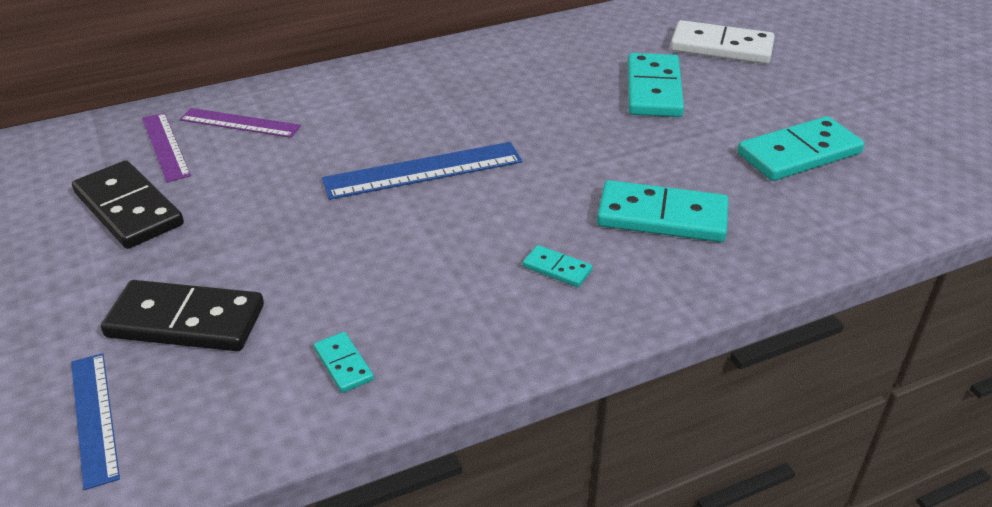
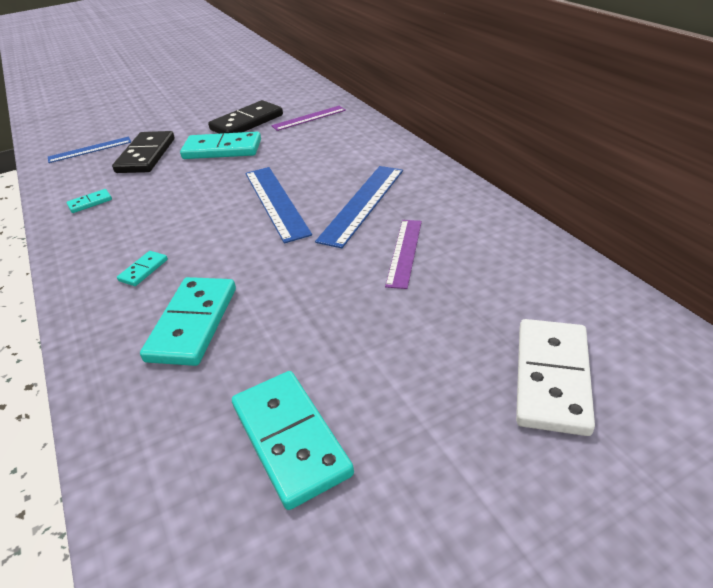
camera: 90 degrees right, 0 degrees up
purple ruler [180,108,301,138] -> purple ruler moved to [385,220,422,289]
turquoise domino [628,53,684,117] -> turquoise domino moved to [180,132,261,159]
none -> blue ruler [315,166,403,248]

